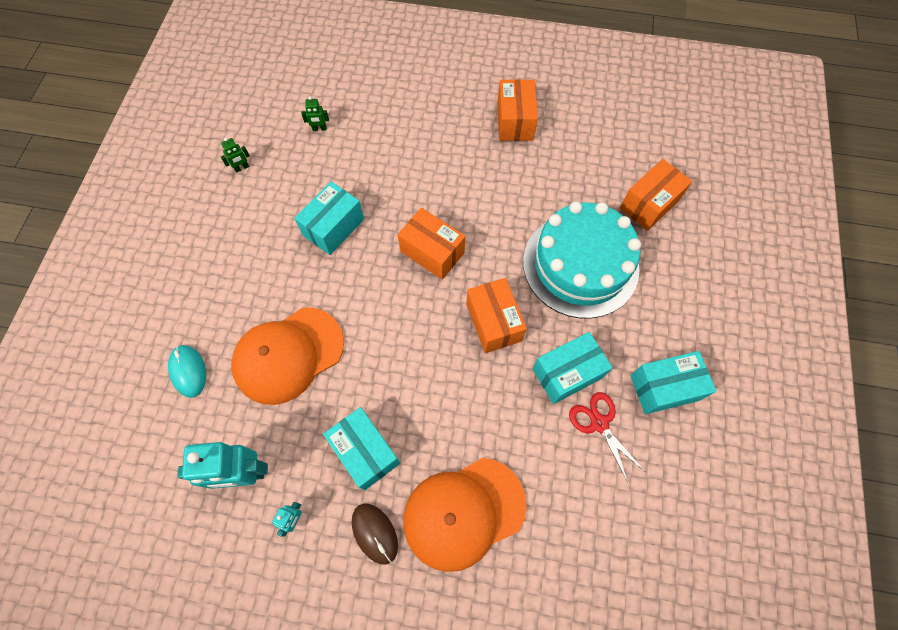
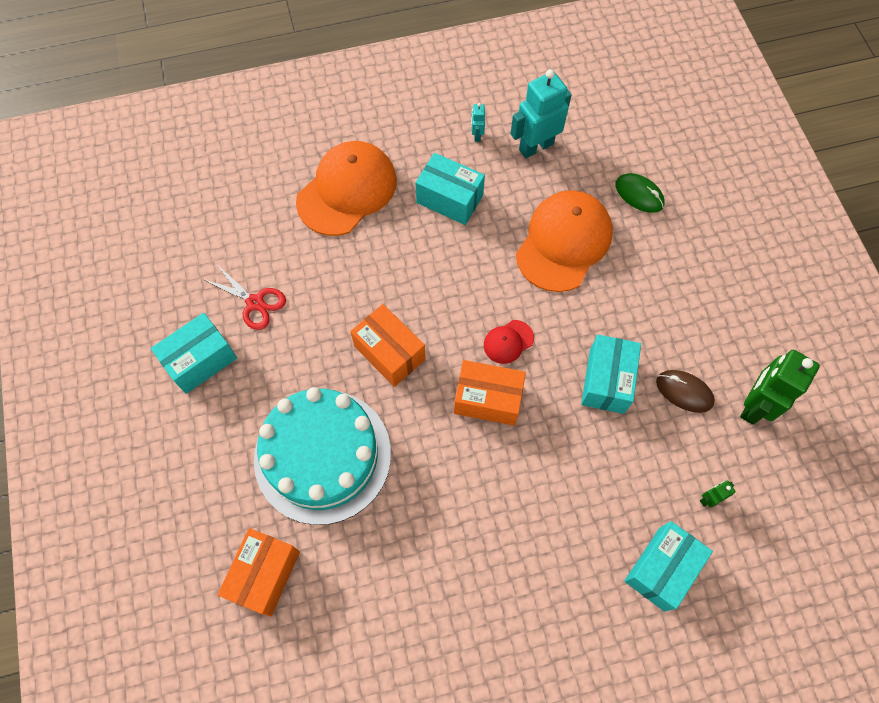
camera: 155 degrees right, 0 degrees up
turquoise mouse [168,345,206,398] -> green mouse [615,173,665,213]
green robot [221,138,250,173] -> green robot [740,350,820,425], size x2.23
brown mouse [352,504,398,564] -> brown mouse moved to [656,370,715,413]
orange box [497,79,538,141] -> none
turquoise box [533,332,613,404] -> turquoise box moved to [624,521,713,612]
none -> red cap [484,320,534,364]

